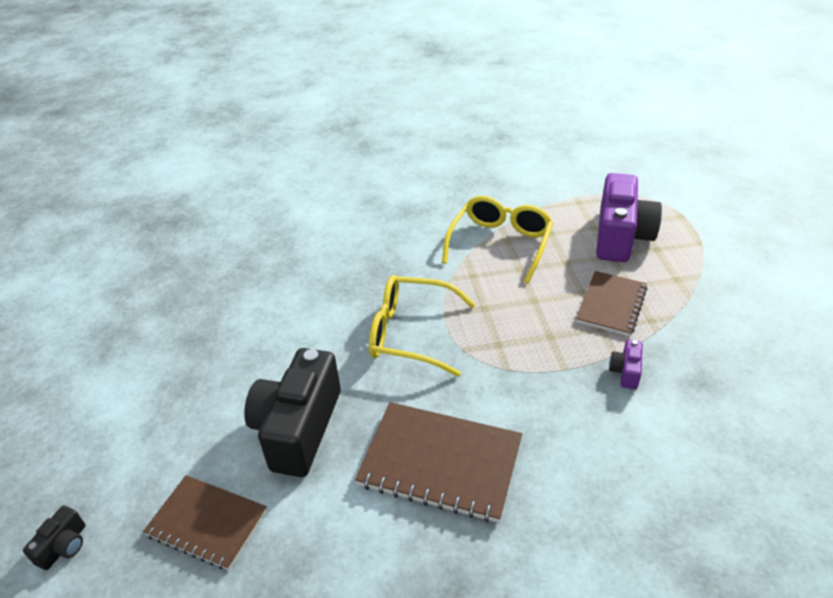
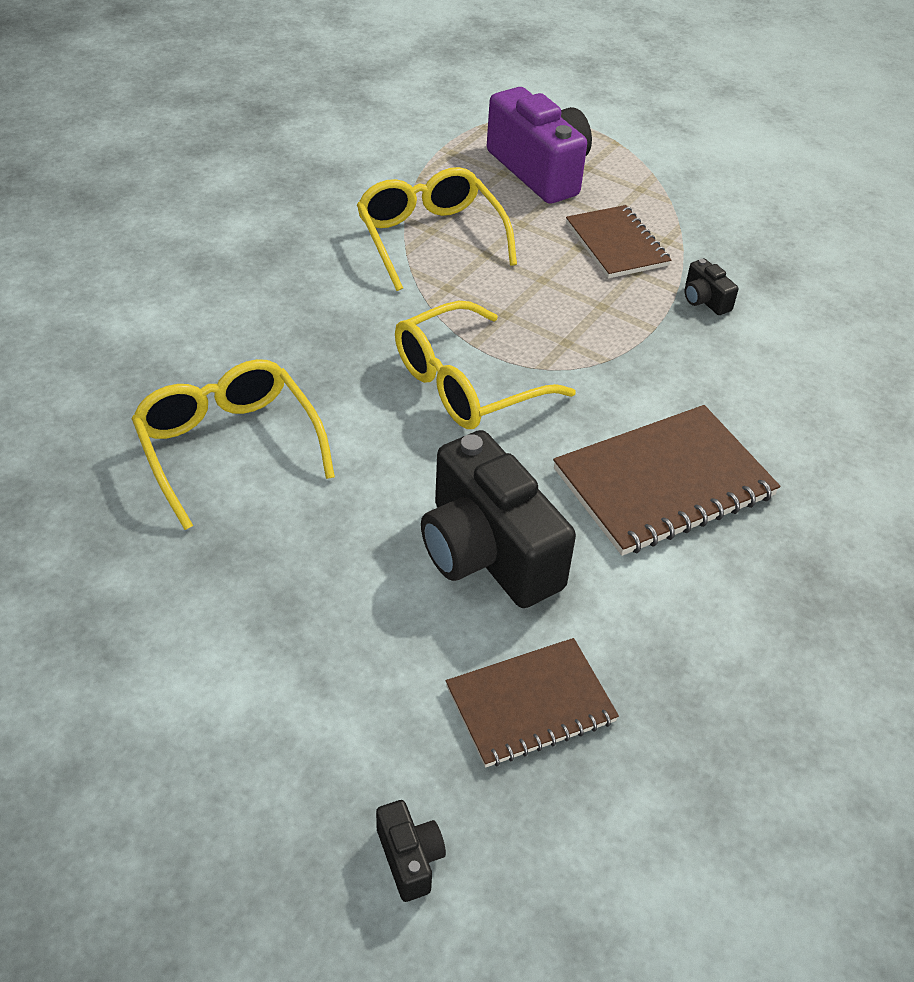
camera: 50 degrees left, 5 degrees up
purple camera [609,340,643,389] -> black camera [684,258,739,315]
none -> yellow glasses [132,359,335,530]

